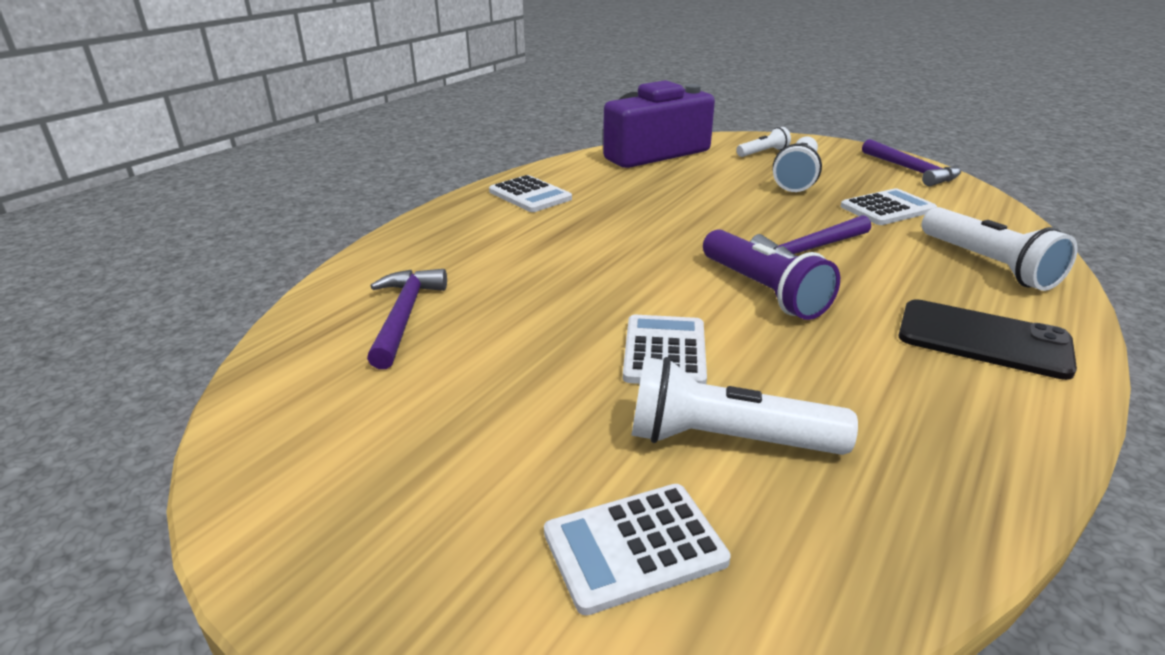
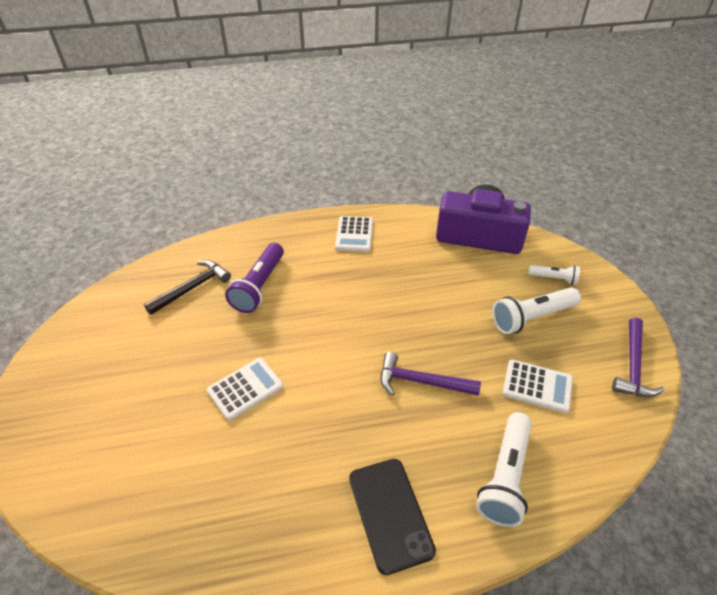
camera: 45 degrees right, 15 degrees up
purple hammer [367,269,447,369] -> black hammer [144,260,231,315]
white calculator [544,484,731,616] -> none
white flashlight [631,357,858,455] -> none
purple flashlight [703,229,840,320] -> purple flashlight moved to [225,243,284,313]

